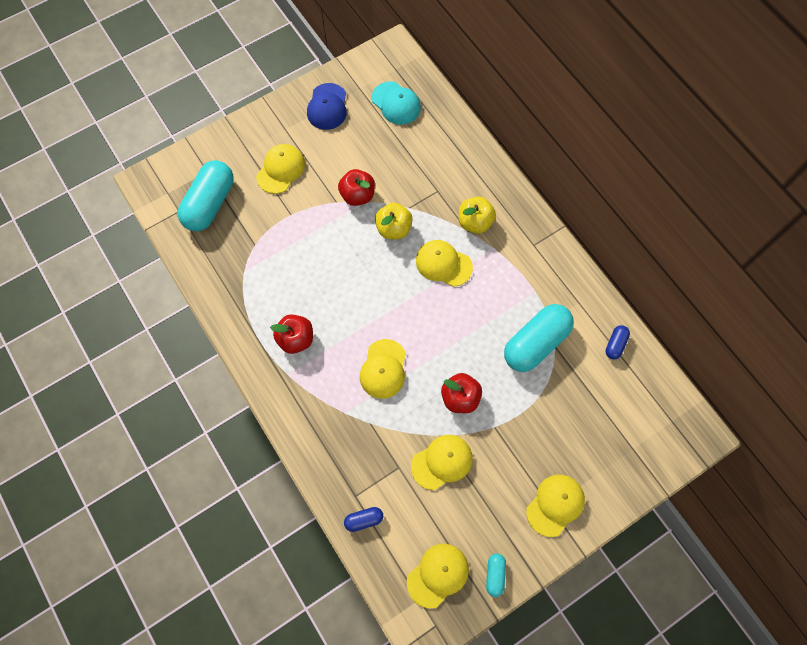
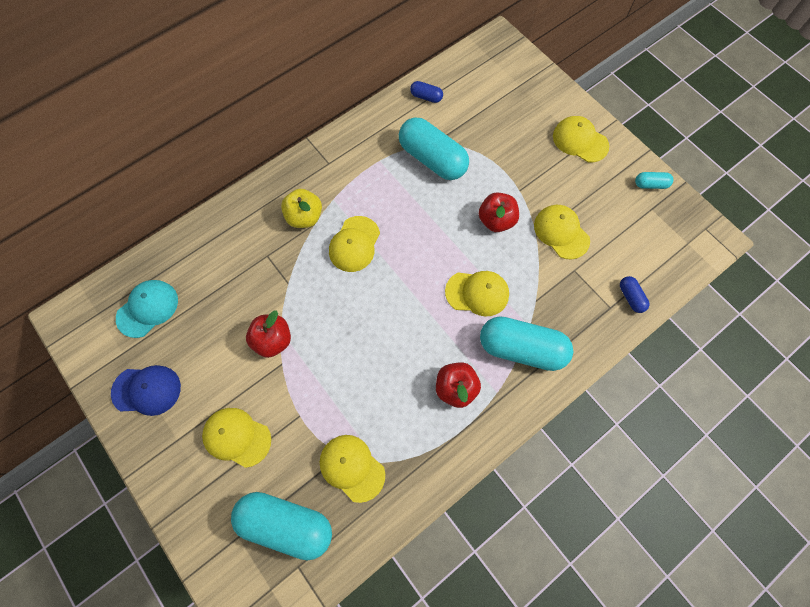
camera: 95 degrees left, 0 degrees up
yellow apple [375,203,413,239] -> none
yellow cap [407,543,469,609] -> yellow cap moved to [320,435,385,503]
none -> turquoise capsule [480,316,573,371]

